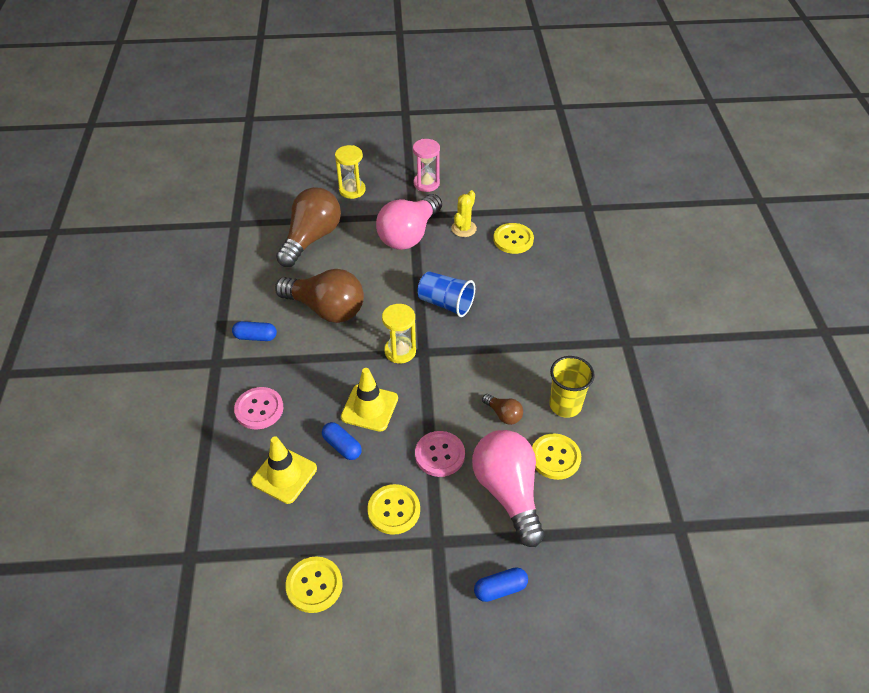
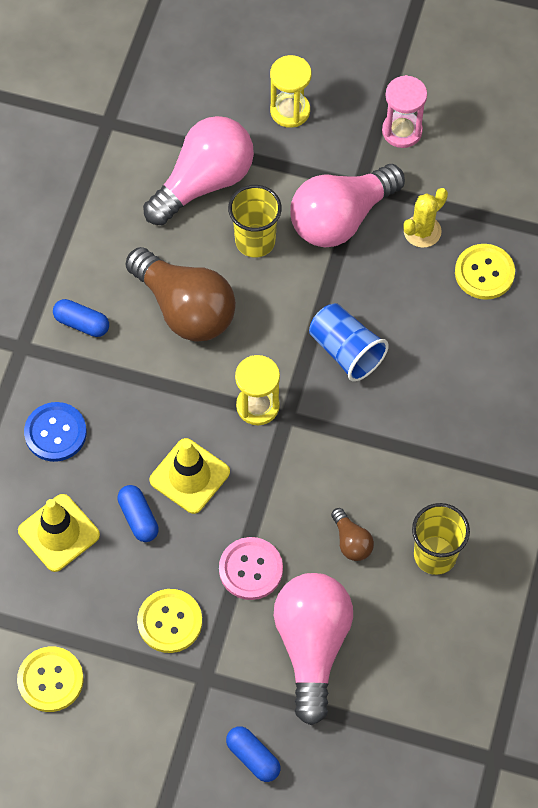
camera: 20 degrees right, 15 degrees up
pink button [234,387,283,430] -> blue button [24,402,87,462]
brown light bulb [276,187,341,267] -> pink light bulb [143,116,254,225]
blue capsule [474,567,528,602] -> blue capsule turned 45 degrees clockwise [226,726,281,782]
yellow button [532,433,581,480] -> none
none -> yellow cup [228,185,282,258]

